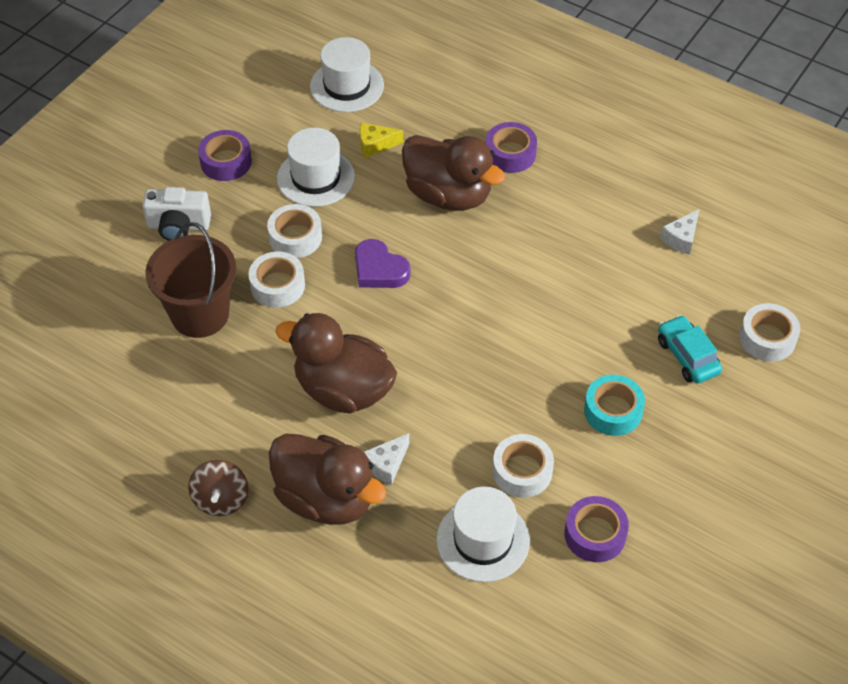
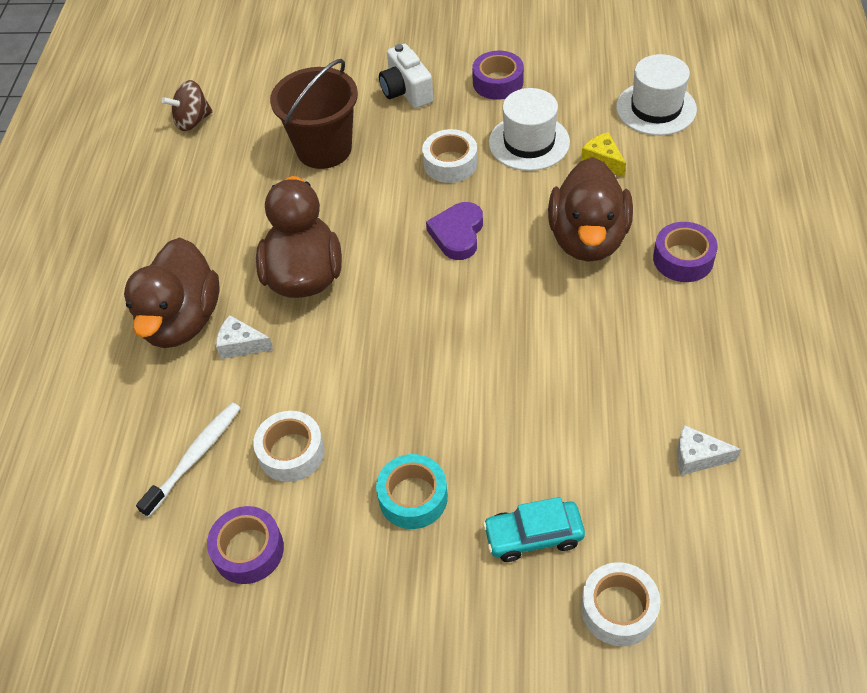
camera: 65 degrees right, 0 degrees up
brown spinning top [188,460,248,516] -> brown spinning top moved to [162,80,213,131]
white tape [249,251,305,308] -> none
white hat [436,487,530,582] -> white toothbrush [136,403,240,517]
turquoise car [658,315,722,384] -> turquoise car turned 135 degrees counterclockwise [483,497,585,562]

